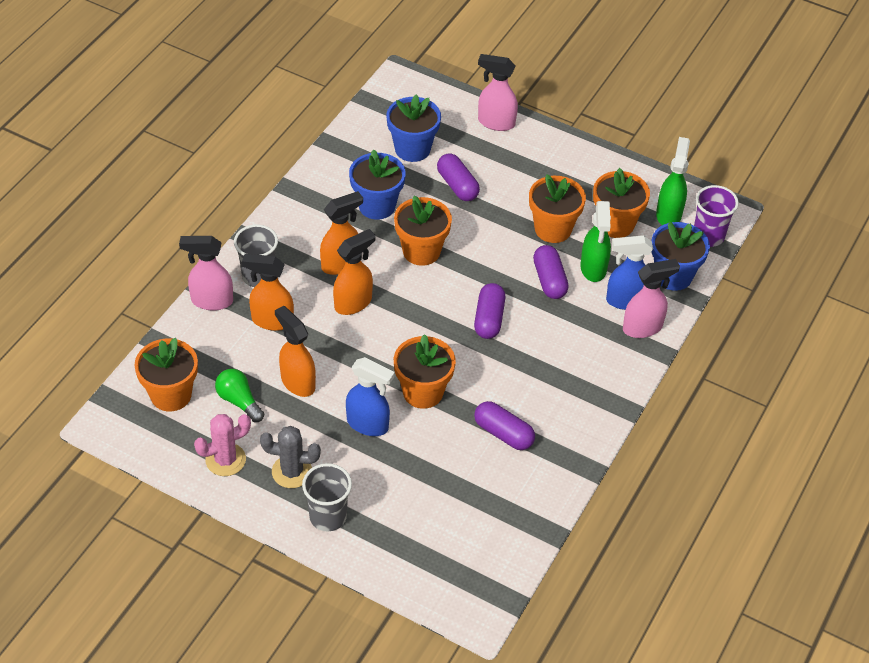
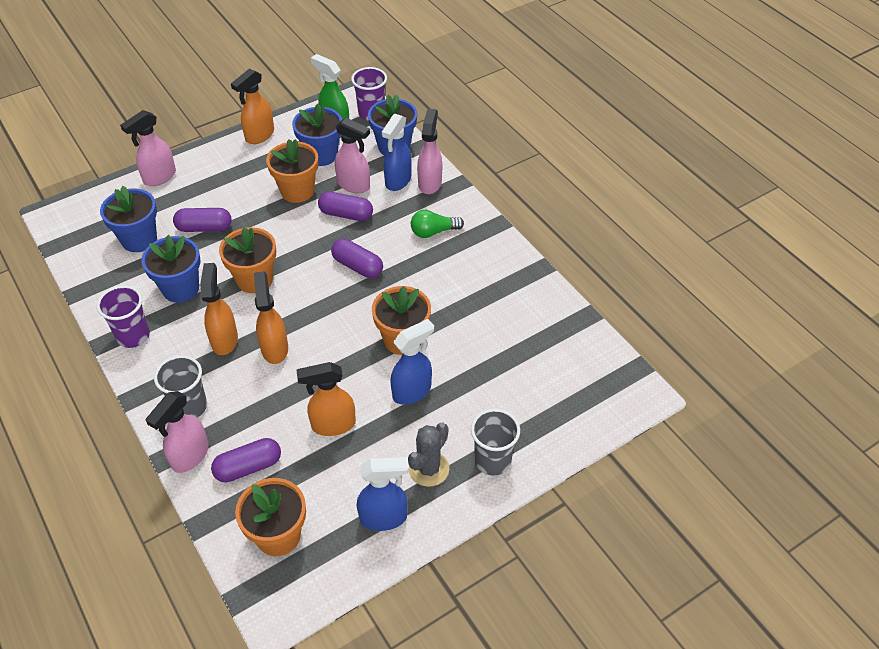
camera: 60 degrees left, 0 degrees up
pink cactus [194,414,251,476] -> blue spray bottle [357,457,409,531]
green light bulb [215,369,264,422] -> green light bulb moved to [411,210,464,238]
orange spray bottle [242,254,294,331] -> orange spray bottle moved to [231,69,274,144]
purple capsule [474,401,535,450] -> purple capsule moved to [211,438,281,482]
green spray bottle [580,201,611,282] -> pink spray bottle [335,118,370,193]
orange flower pot [593,168,650,238] -> blue flower pot [292,104,342,166]
none -> purple cup [97,285,150,348]

